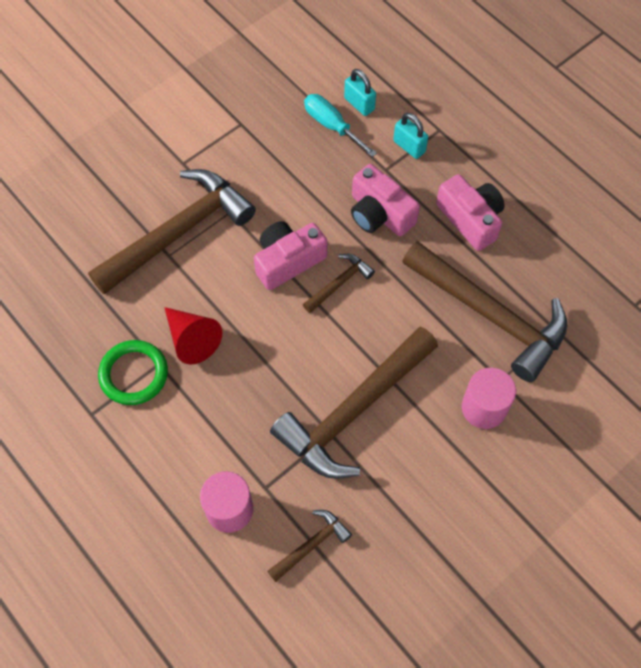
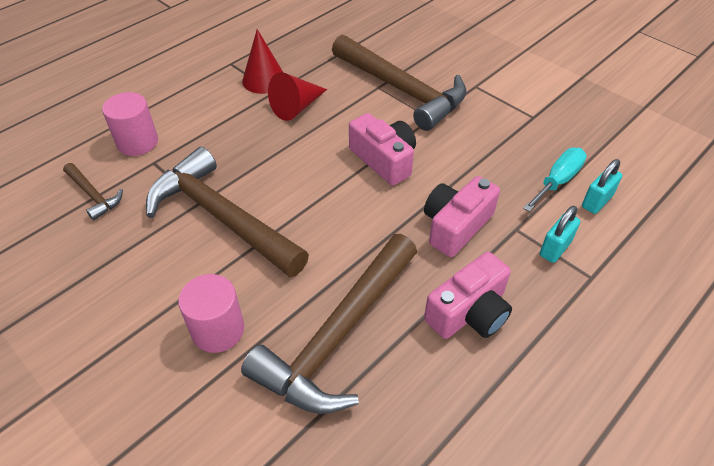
camera: 85 degrees right, 15 degrees down
green ring [98,340,168,405] -> red cone [242,29,284,94]
brown hammer [303,254,375,313] -> none

